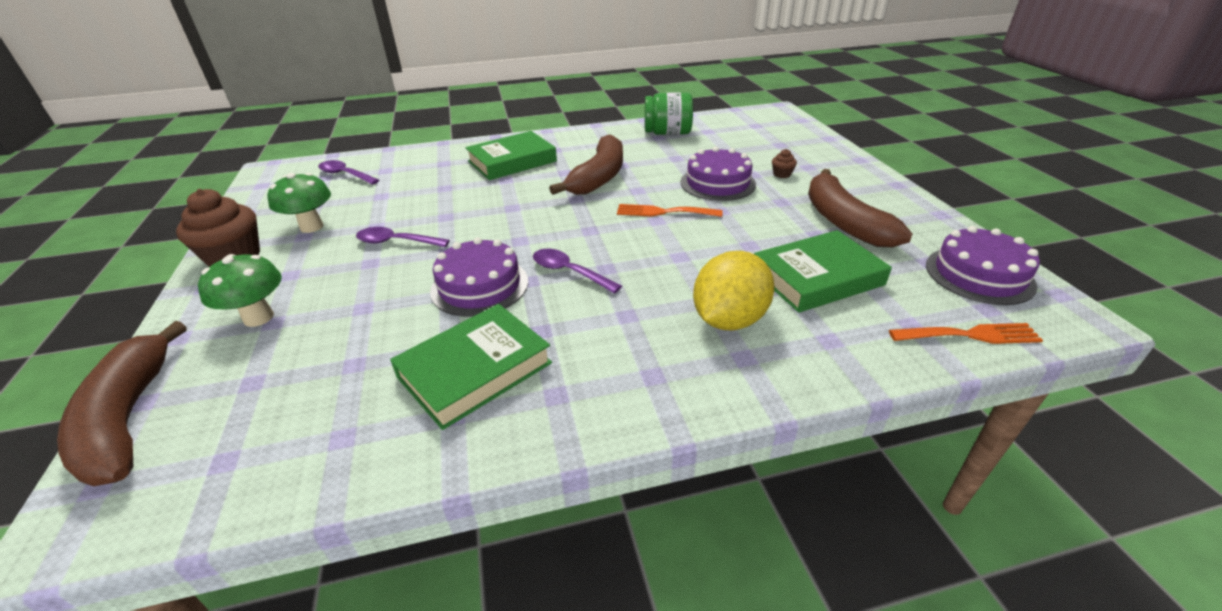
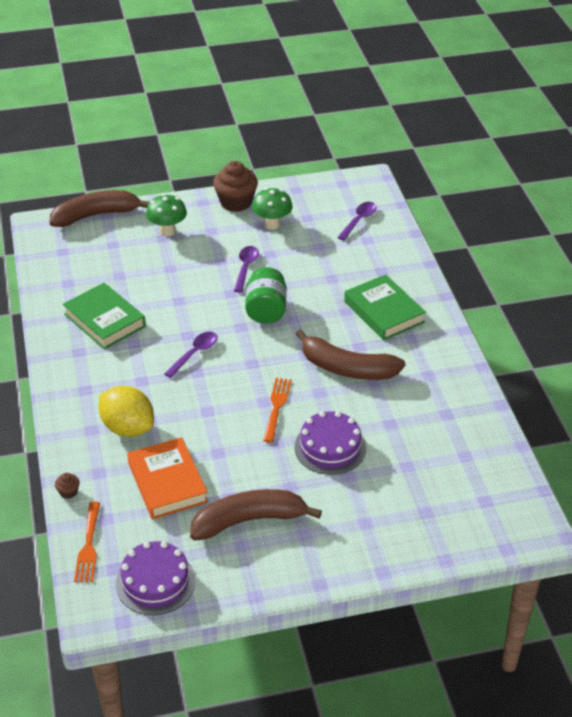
camera: 90 degrees right, 5 degrees up
purple cake [430,237,528,317] -> none
green jar [645,92,693,135] -> green jar moved to [245,267,286,324]
green book [754,230,892,313] -> orange book [127,437,208,519]
brown cupcake [772,149,797,178] -> brown cupcake moved to [55,473,80,499]

